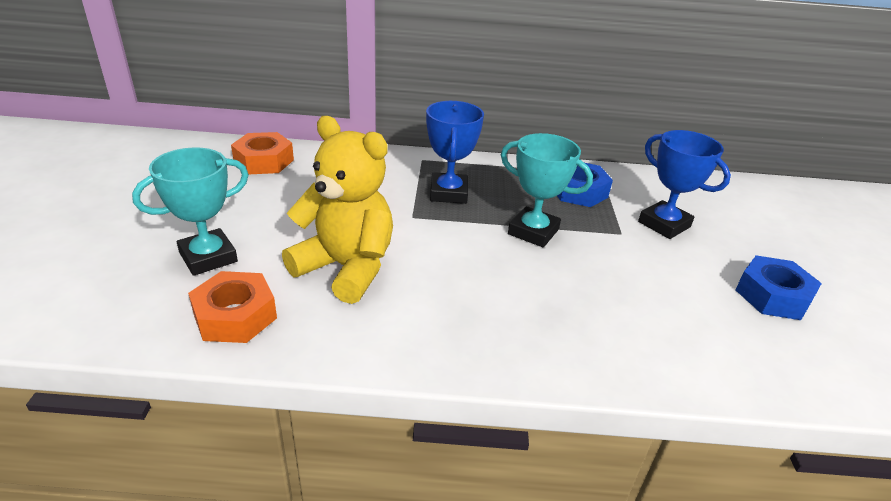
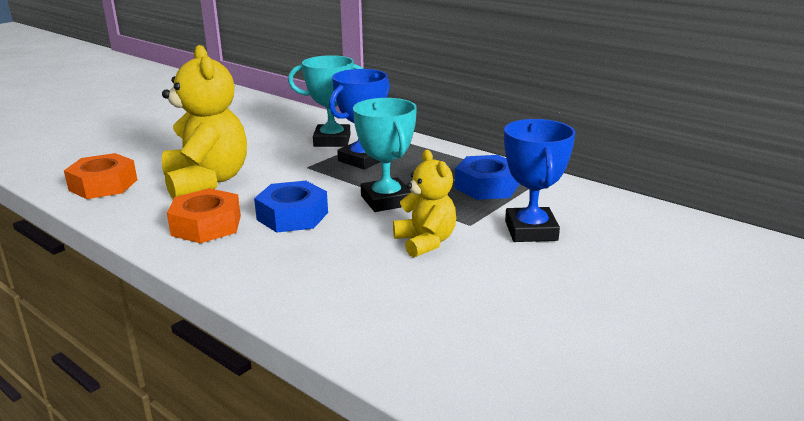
camera: 40 degrees right, 10 degrees down
turquoise trophy [132,147,249,276] -> turquoise trophy moved to [288,55,364,147]
orange nut [231,132,294,174] -> orange nut moved to [167,188,241,243]
blue nut [736,255,822,320] -> blue nut moved to [254,181,328,233]
none -> yellow teddy bear [393,150,456,258]

